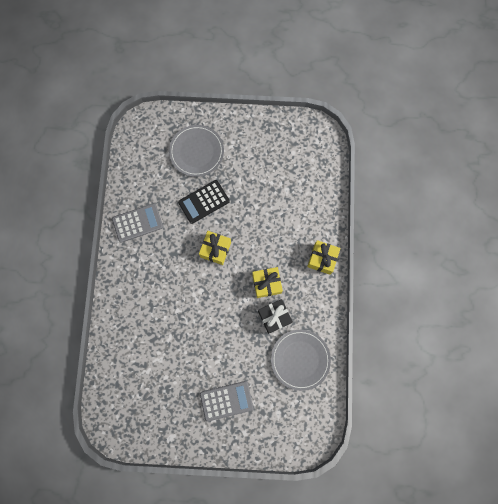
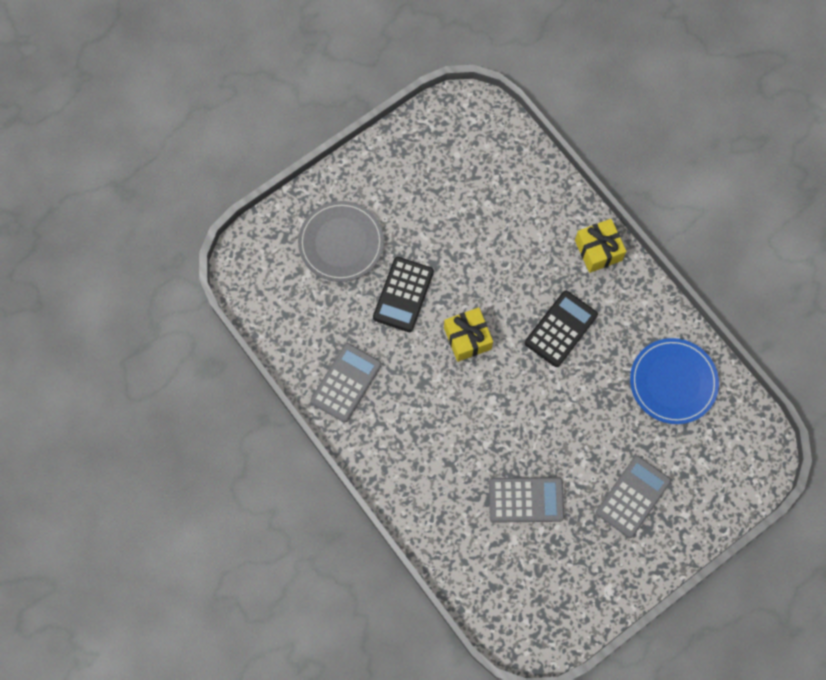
camera: 40 degrees left, 5 degrees down
yellow gift [252,267,283,298] -> black calculator [525,290,598,367]
black gift [258,299,293,334] -> none
grey plate [271,330,331,391] -> blue plate [630,338,719,424]
none -> grey calculator [489,477,564,523]

